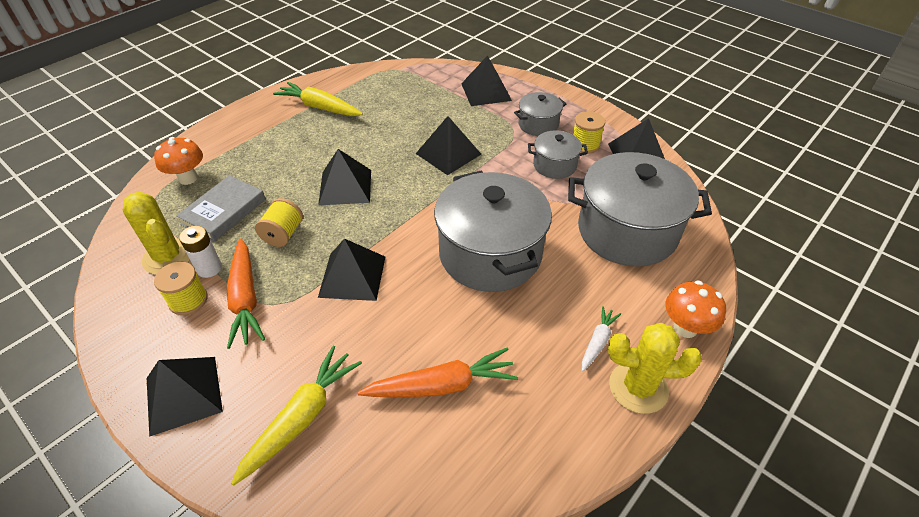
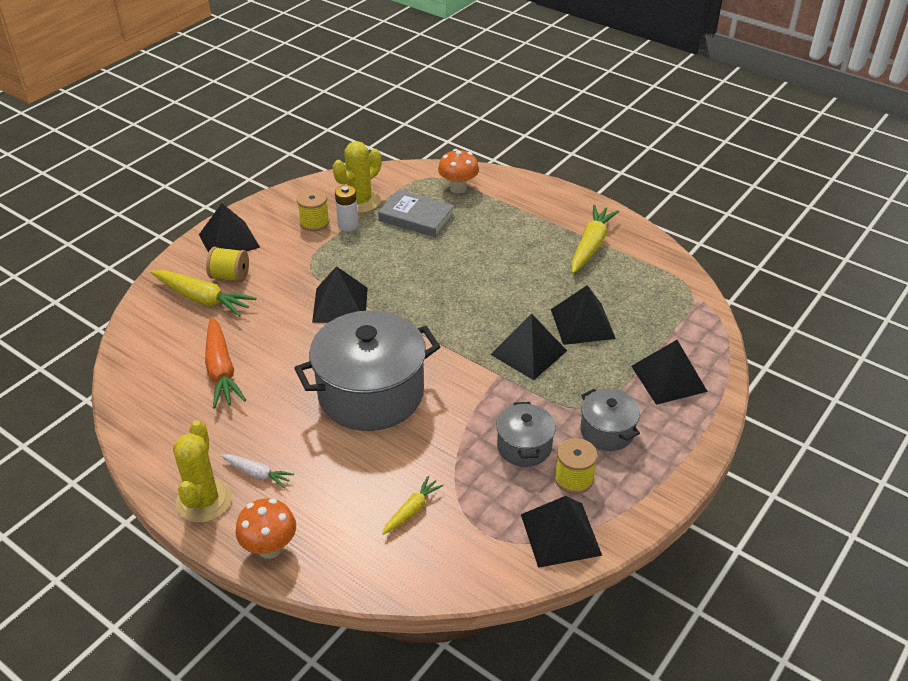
camera: 85 degrees right, 5 degrees down
orange carrot [227,238,265,349] -> none
yellow spool [255,198,303,247] -> yellow spool moved to [206,247,249,282]
black pyramid [318,149,371,205] -> black pyramid moved to [551,285,616,345]
grey pot [568,152,712,267] -> yellow carrot [382,476,444,535]

